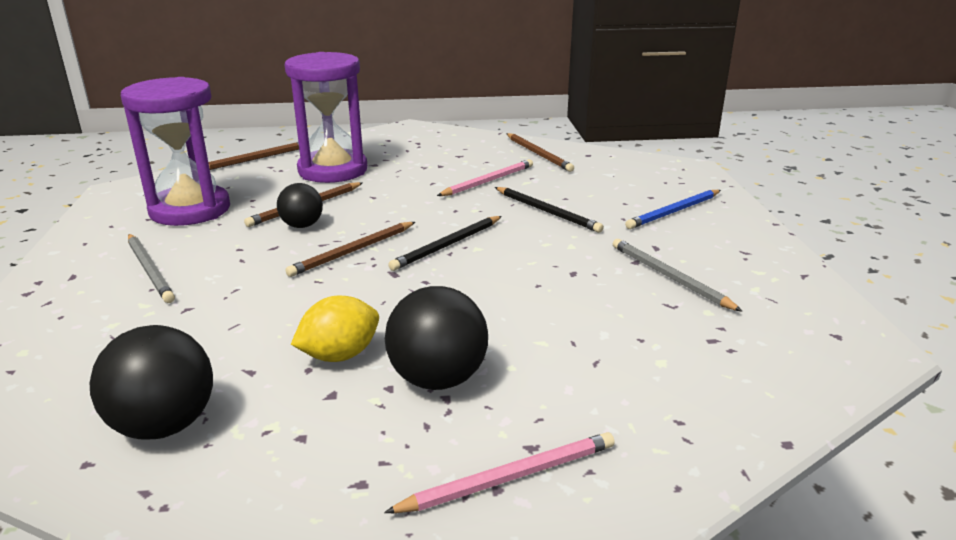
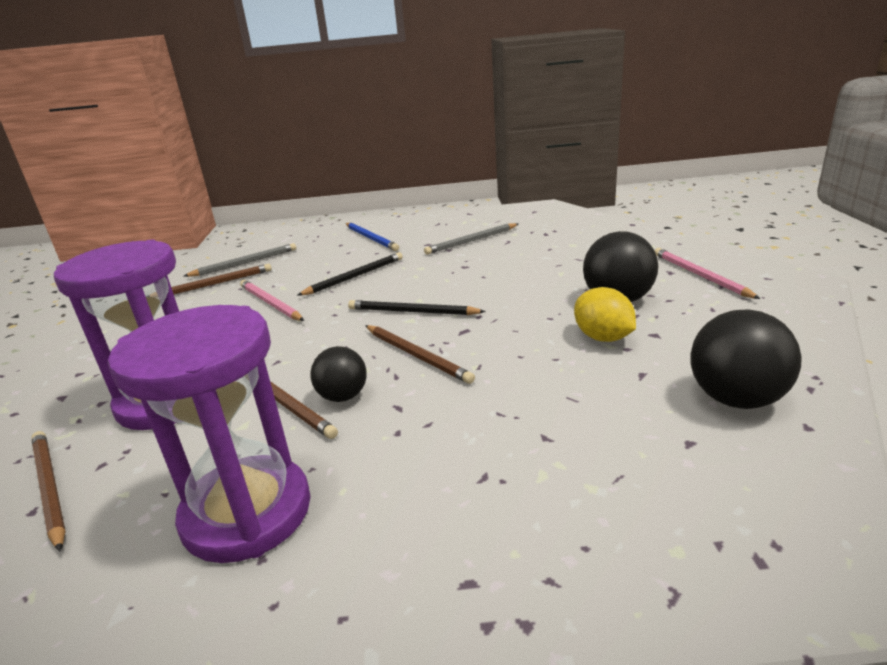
camera: 85 degrees left, 0 degrees up
grey pencil [128,234,175,303] -> grey pencil moved to [183,243,296,277]
black pencil [388,216,502,271] -> black pencil turned 150 degrees clockwise [348,300,486,315]

